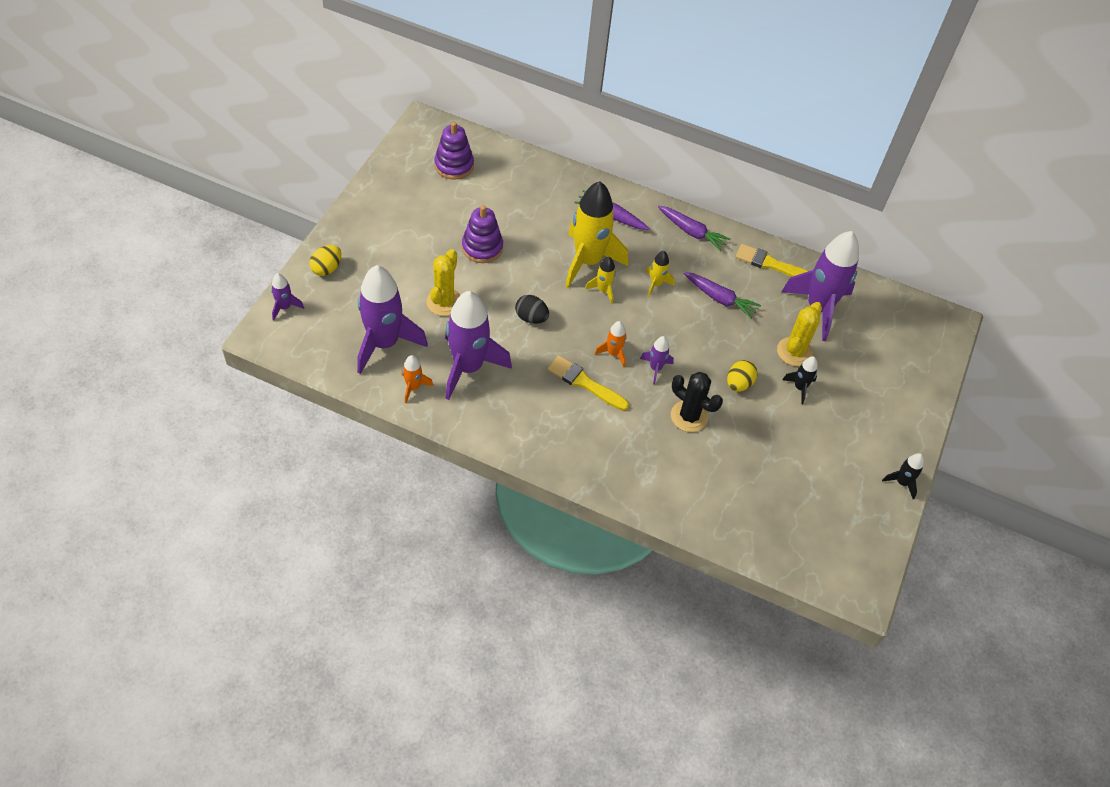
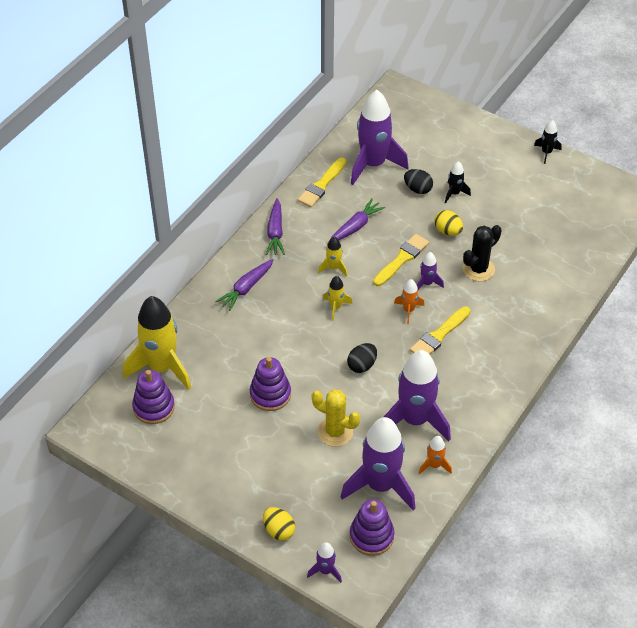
camera: 75 degrees left, 5 degrees down
yellow rocket [565,181,628,288] -> yellow rocket moved to [123,296,191,390]
purple carrot [658,206,731,251] -> purple carrot turned 135 degrees clockwise [266,198,285,255]
yellow cactus [777,302,822,366] -> black egg [404,169,433,194]
none -> purple stacking toy [350,499,395,556]
none -> yellow brush [373,234,429,286]

